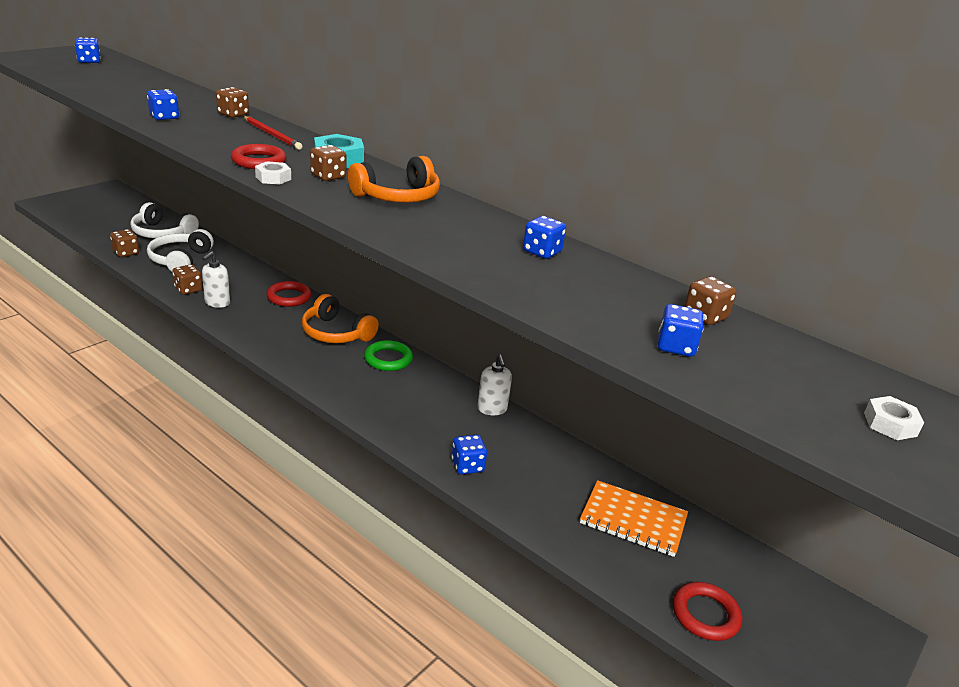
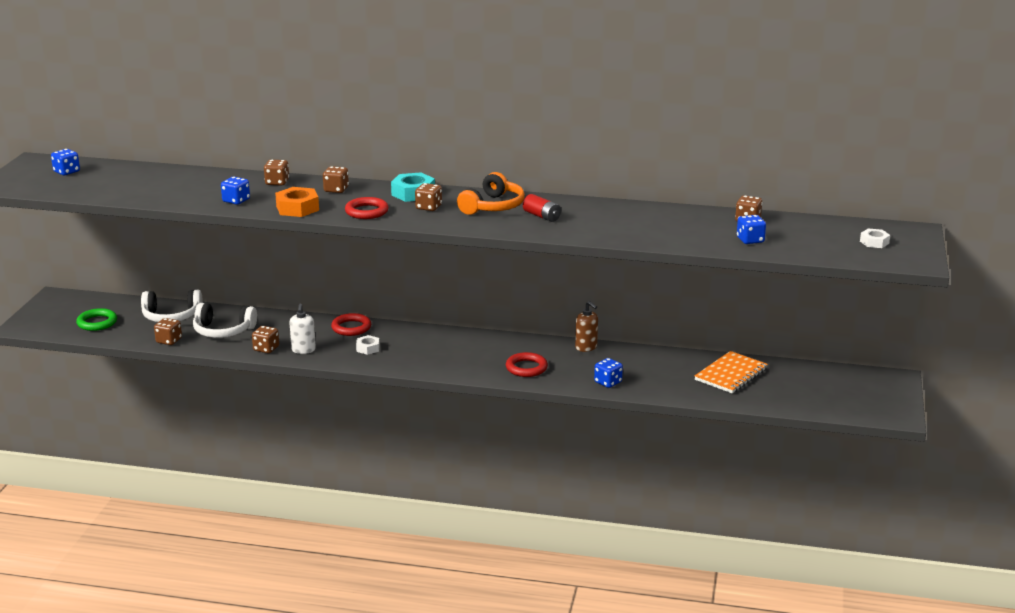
camera: 25 degrees left, 5 degrees down
white headphones [147,229,214,272] -> white headphones turned 60 degrees counterclockwise [193,303,257,338]
red pencil [243,116,302,150] -> brown dice [323,166,349,193]
white nut [255,161,291,185] -> white nut moved to [356,335,380,355]
orange headphones [302,294,379,343] -> none
green ring [364,340,413,371] -> green ring moved to [76,308,117,331]
white soap dispenser [477,355,512,415] -> brown soap dispenser [575,301,598,352]
blue dice [523,216,566,259] -> none
orange notebook [580,480,688,557] -> orange notebook turned 45 degrees counterclockwise [695,351,768,393]
red ring [673,582,742,641] -> red ring moved to [506,352,548,377]
none -> orange nut [275,187,319,217]
none -> red battery [523,194,561,222]

